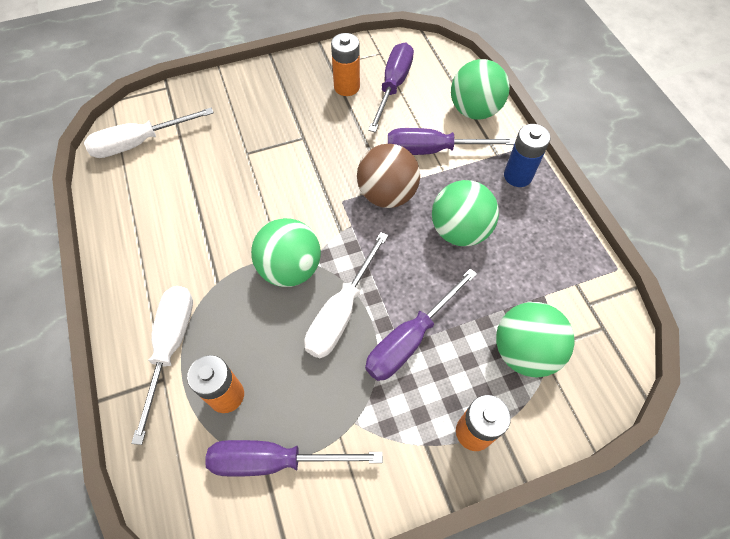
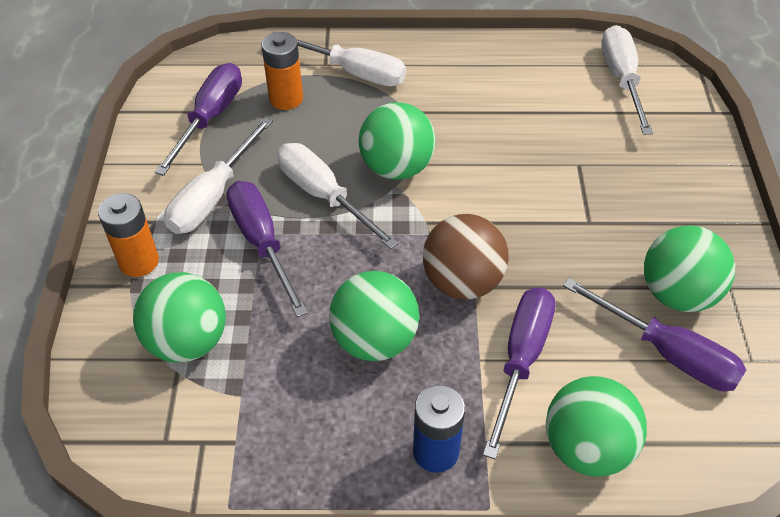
camera: 110 degrees right, 10 degrees down
orange battery [331,33,360,96] -> green ball [644,226,735,312]
none -> white screwdriver [164,117,273,234]

